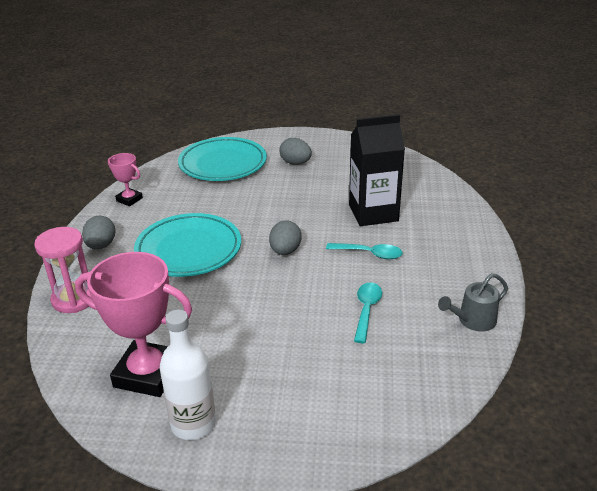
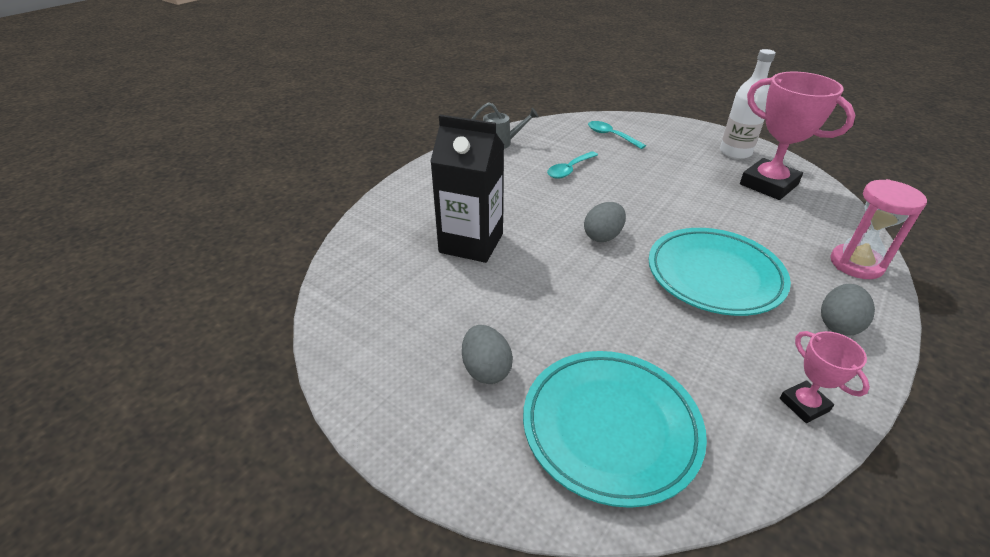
camera: 150 degrees left, 5 degrees up
turquoise spoon [326,243,403,259] -> turquoise spoon moved to [588,121,646,149]

